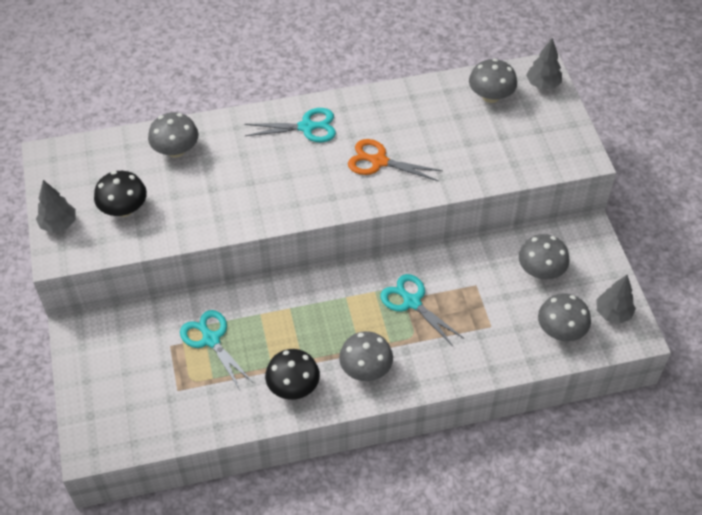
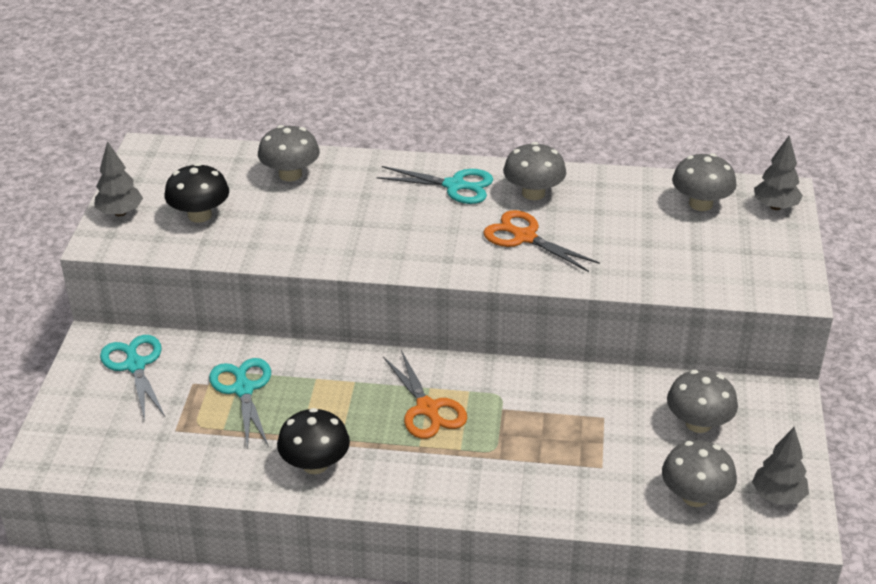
camera: 20 degrees right, 15 degrees down
grey mushroom [339,331,393,381] -> grey mushroom moved to [503,142,566,200]
turquoise scissors [380,274,464,347] -> turquoise scissors moved to [100,335,165,420]
none -> orange scissors [383,350,467,439]

